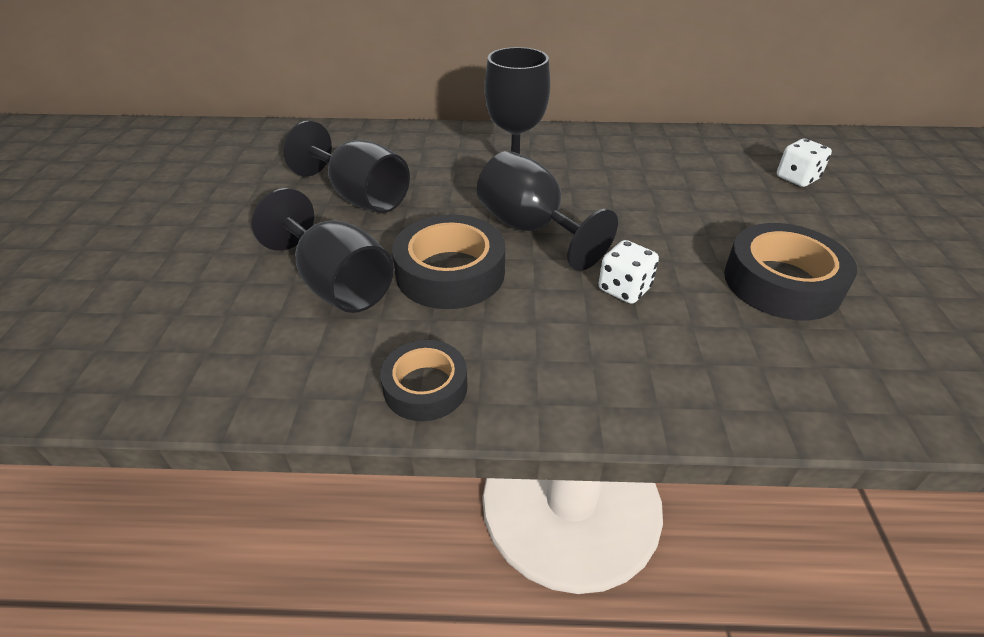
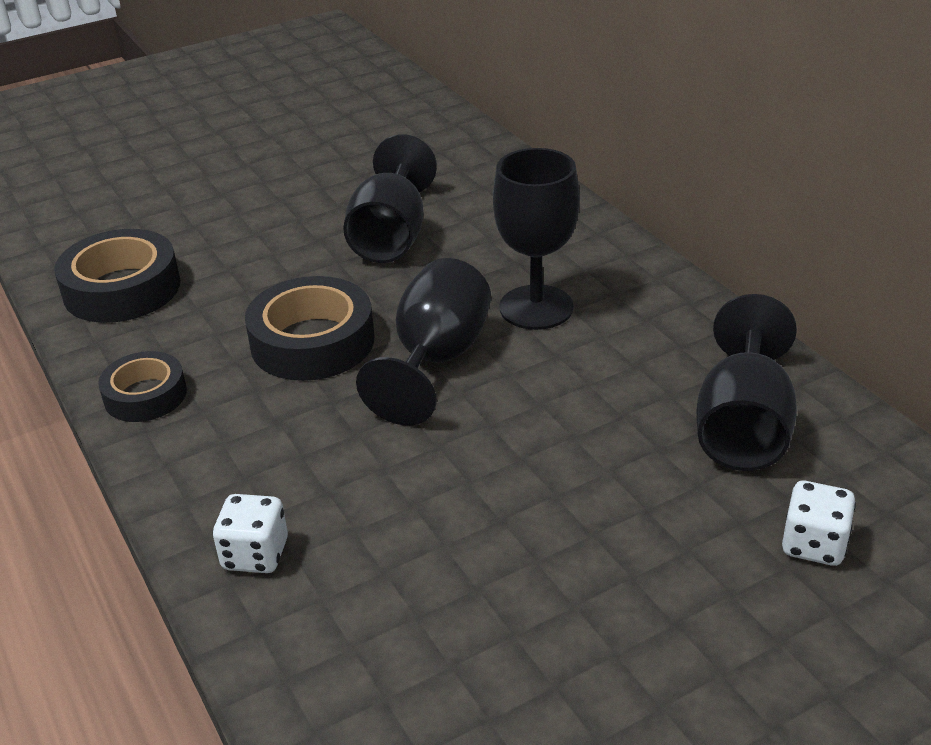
camera: 60 degrees right, 5 degrees down
black goblet [251,188,394,313] -> black goblet moved to [696,294,797,471]
white dice [598,240,659,304] -> white dice moved to [213,494,288,573]
black tape [724,223,857,320] -> black tape moved to [54,229,180,323]

